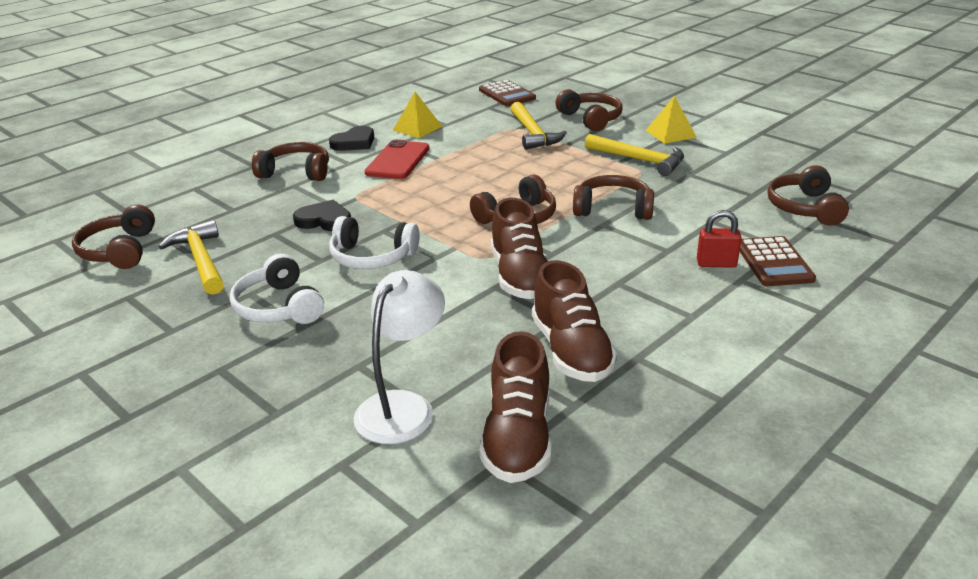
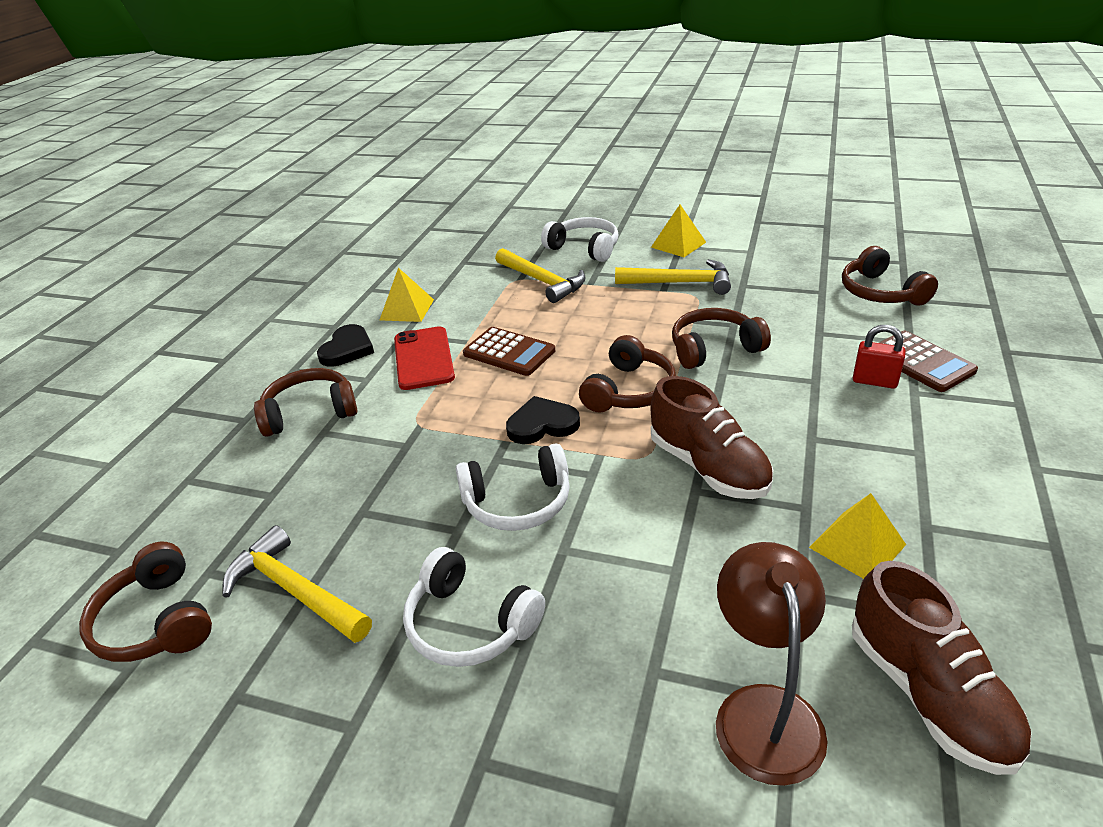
camera: 25 degrees left, 5 degrees up
black heart [293,200,351,231] -> black heart moved to [506,396,580,444]
white lamp [354,270,445,444] -> brown lamp [716,542,828,786]
brown calculator [479,80,536,106] -> brown calculator moved to [463,327,555,376]
brown shoe [532,260,617,382] -> yellow pyramid [809,493,906,579]
brown headphones [555,89,623,131] -> white headphones [541,217,619,262]
red padlock [697,210,742,268] -> red padlock turned 45 degrees clockwise [853,325,906,389]

